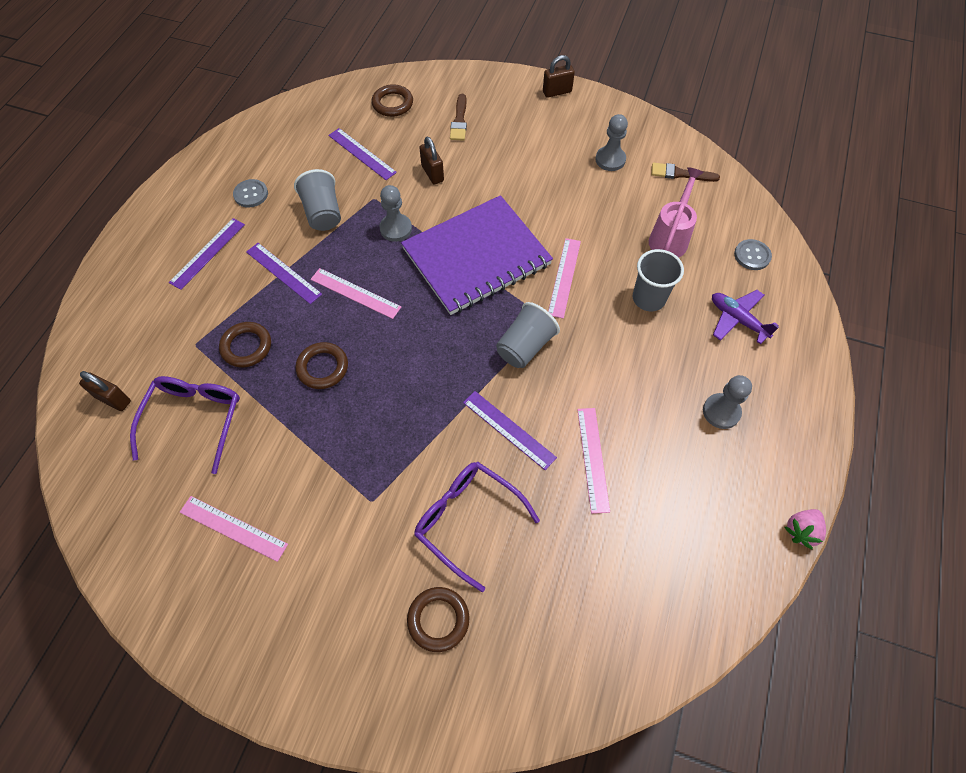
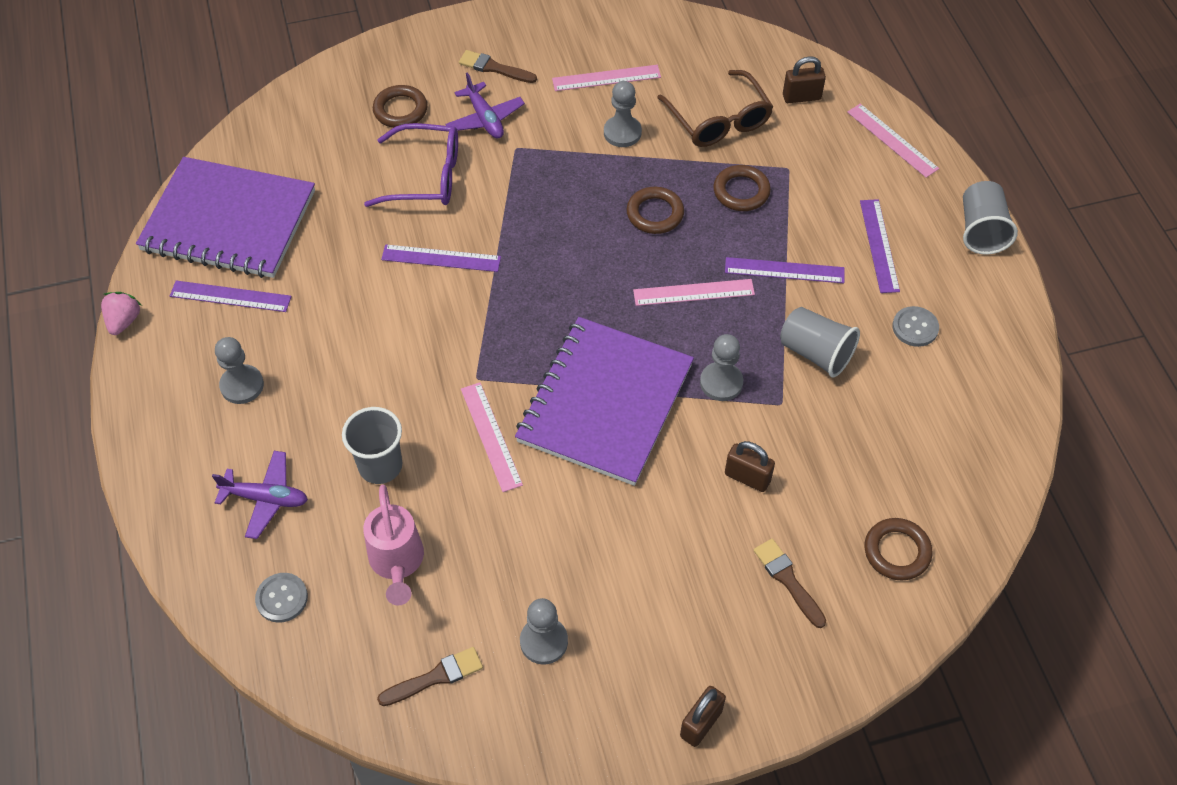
camera: 145 degrees right, 5 degrees down
purple glasses [130,376,240,474] -> brown glasses [657,70,773,147]
purple ruler [328,128,397,180] -> purple ruler moved to [170,281,292,312]
grey cup [496,302,560,368] -> grey cup moved to [963,181,1018,255]
pink ruler [577,408,610,514] -> pink ruler moved to [847,104,939,178]
none -> purple notebook [136,157,315,278]
none -> purple plane [445,72,525,139]
none -> brown brush [459,50,537,83]
none -> grey pawn [604,81,642,147]

